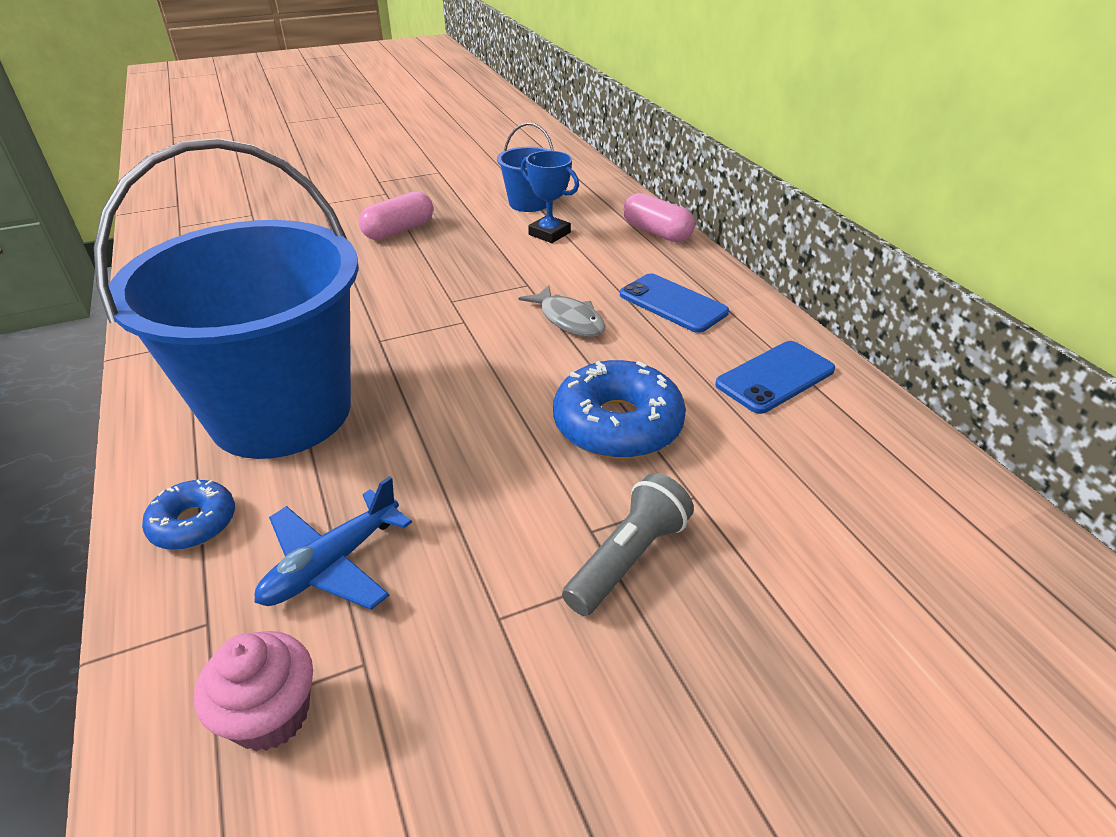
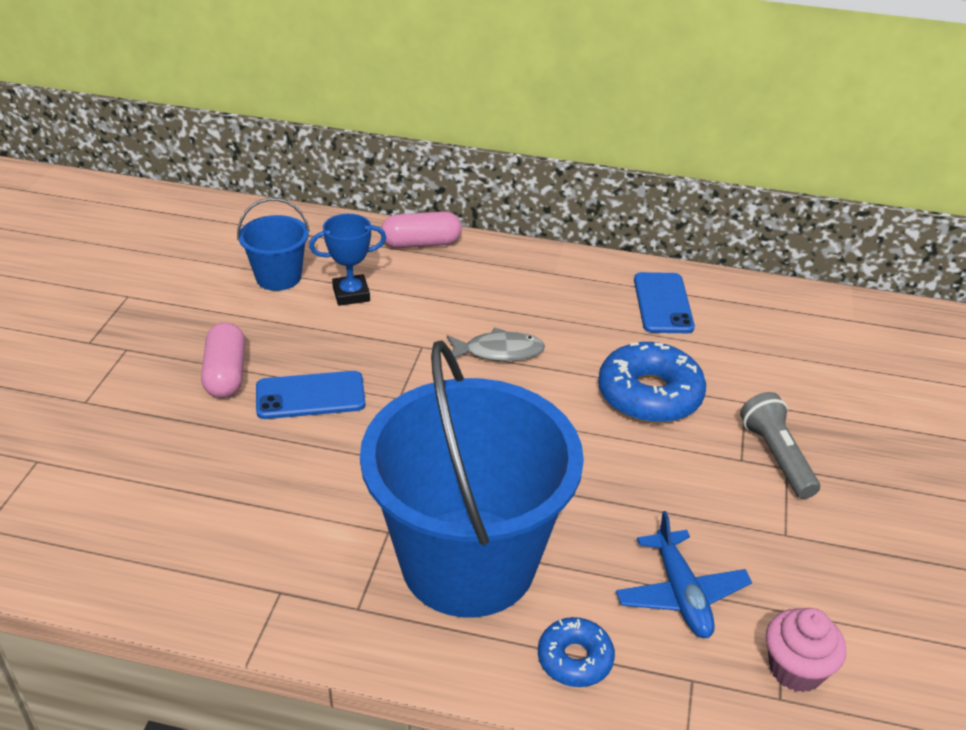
camera: 55 degrees left, 0 degrees up
blue phone [620,273,729,333] -> blue phone moved to [256,371,365,419]

